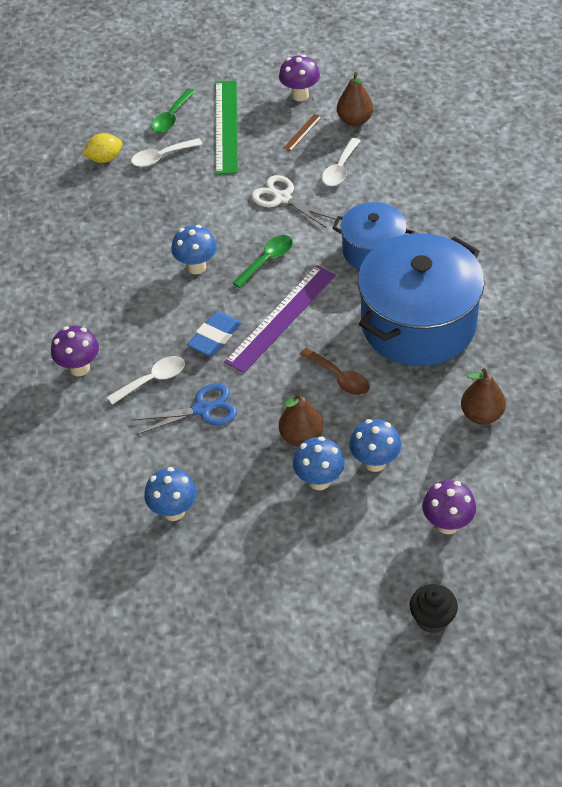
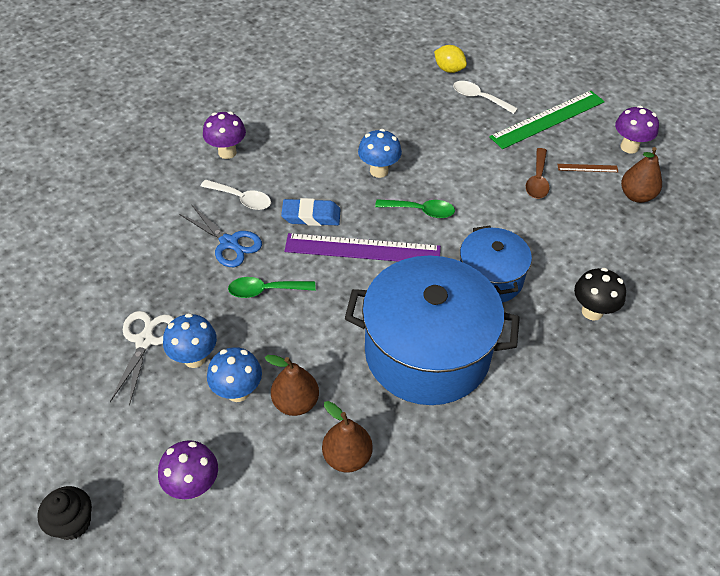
camera: 55 degrees right, 0 degrees up
blue mushroom [144,467,197,521] -> none
green spoon [151,89,195,133] -> green spoon moved to [228,277,316,298]
white scissors [251,175,336,228] -> white scissors moved to [110,311,174,406]
brown pear [279,392,323,447] -> brown pear moved to [265,355,319,416]
brown spoon [300,347,370,395] -> brown spoon moved to [526,148,549,199]
white spoon [322,138,360,186] -> none
none -> black mushroom [574,268,626,321]

